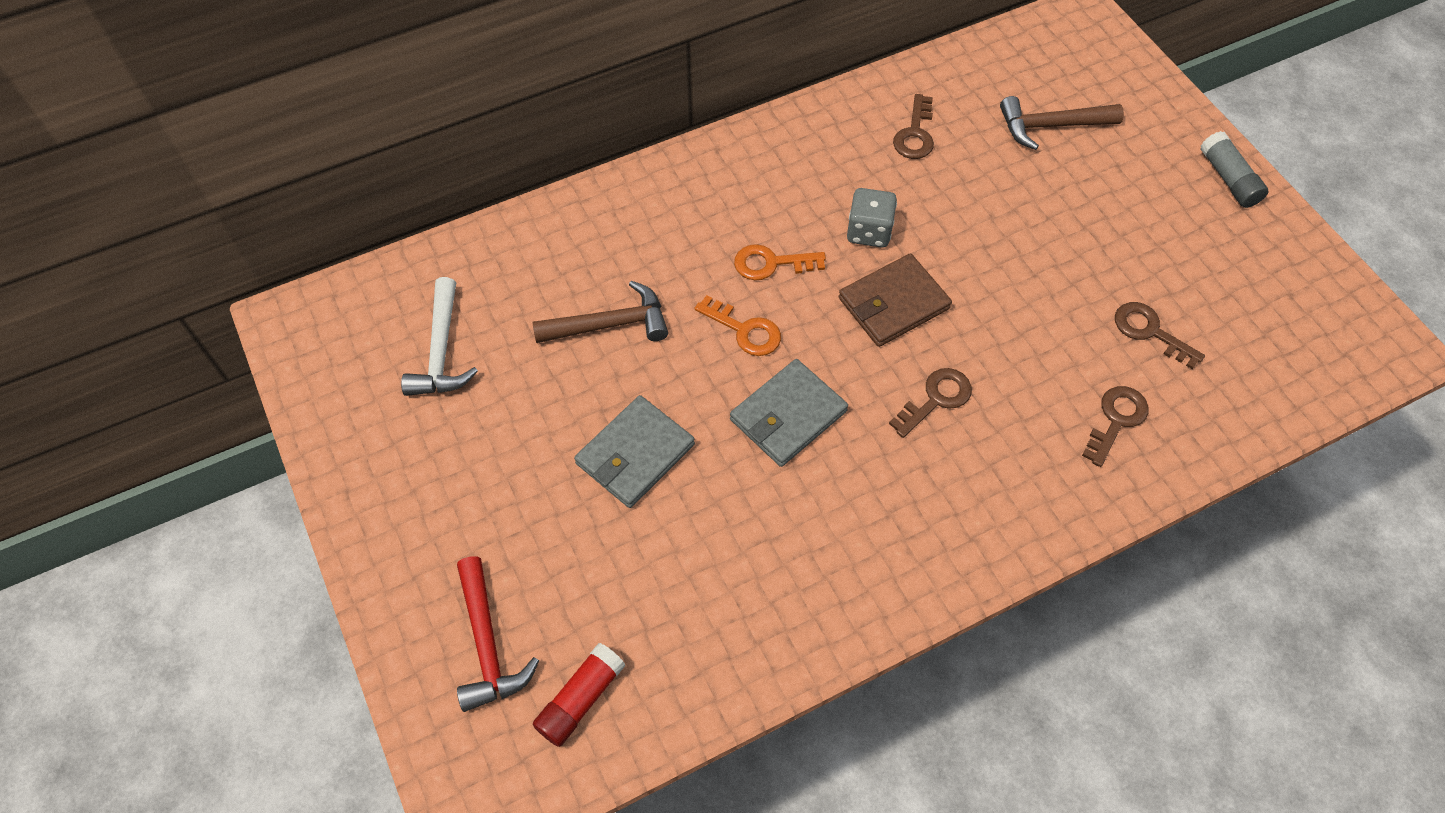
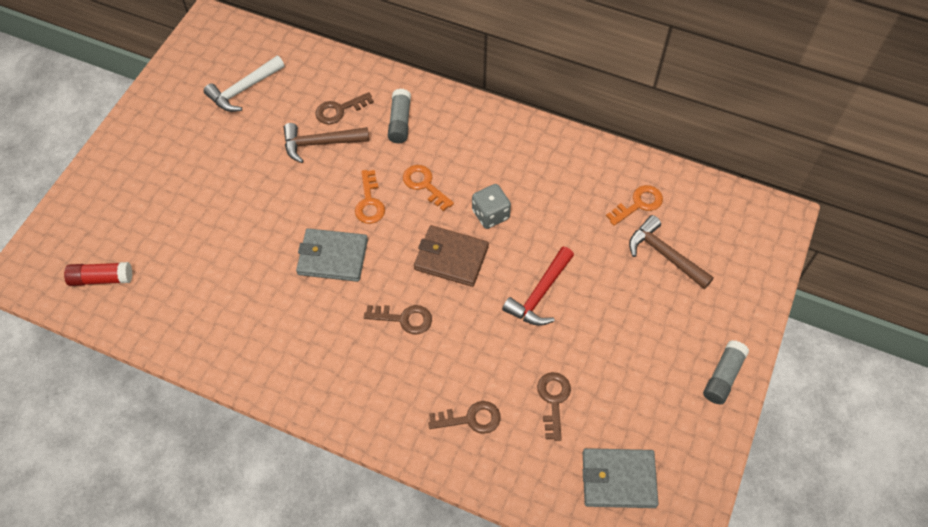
camera: 50 degrees right, 0 degrees up
red hammer [457,556,539,712] -> red hammer moved to [502,247,574,326]
brown hammer [532,281,668,343] -> brown hammer turned 135 degrees clockwise [284,123,369,163]
grey wallet [574,395,695,508] -> grey wallet moved to [583,448,659,508]
brown key [893,94,934,159] -> brown key moved to [315,92,374,124]
none -> grey glue stick [388,89,411,143]
none -> orange key [606,185,663,226]

